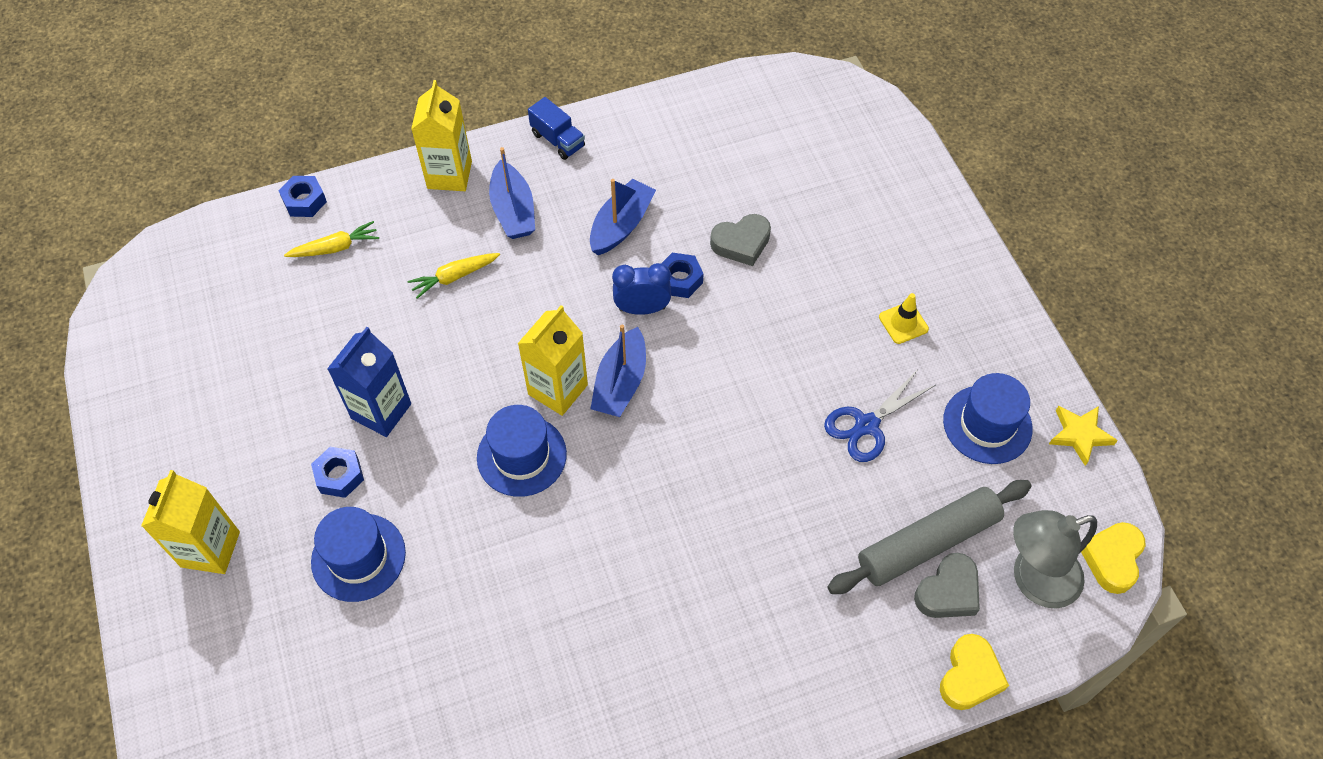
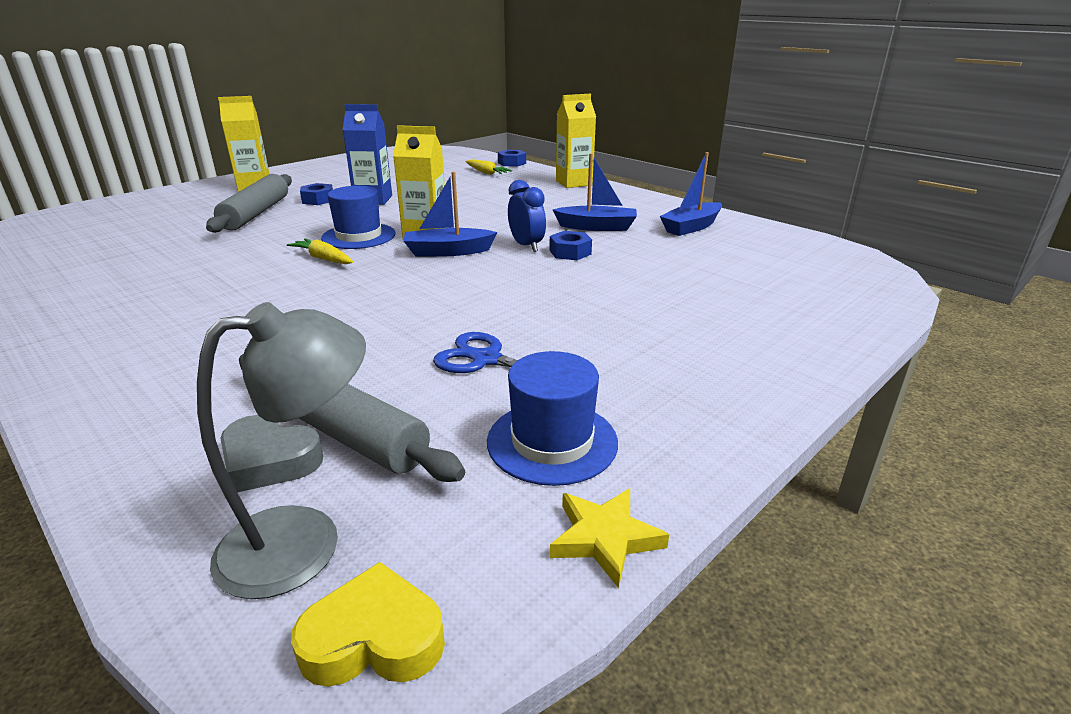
camera: 65 degrees right, 30 degrees down
blue hat [311,507,406,602] -> grey rolling pin [206,174,292,233]
yellow carrot [407,253,500,299] -> yellow carrot moved to [287,238,353,264]
blue boat [489,147,535,239] -> blue boat moved to [660,152,722,236]
blue truck [528,97,585,160] -> none
grey heart [710,214,771,266] -> none
yellow traffic cone [879,293,929,344] -> none
yellow heart [940,634,1009,710] -> none
grey lamp [1013,510,1097,609] -> grey lamp turned 105 degrees clockwise [197,302,366,599]

